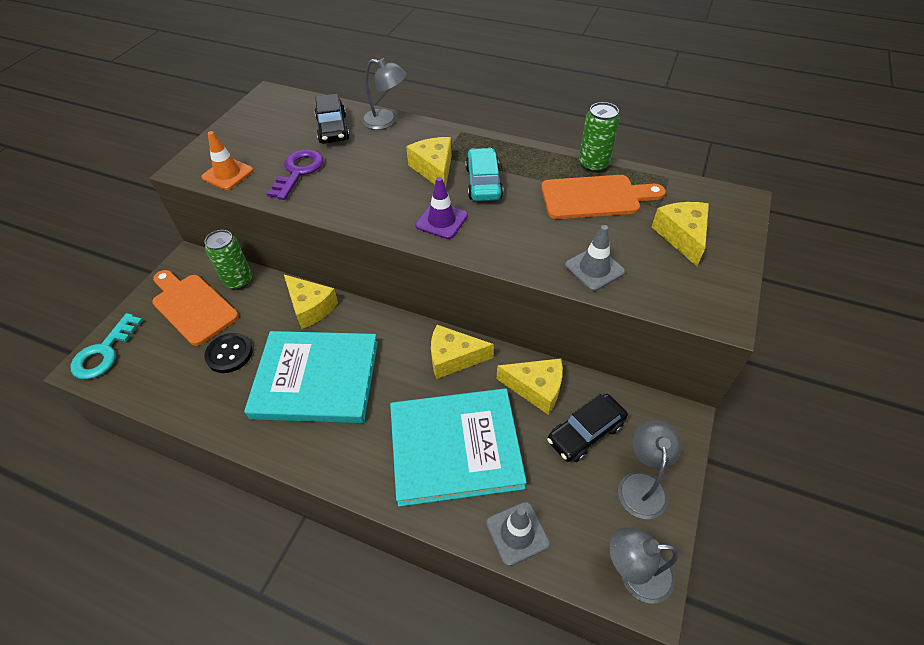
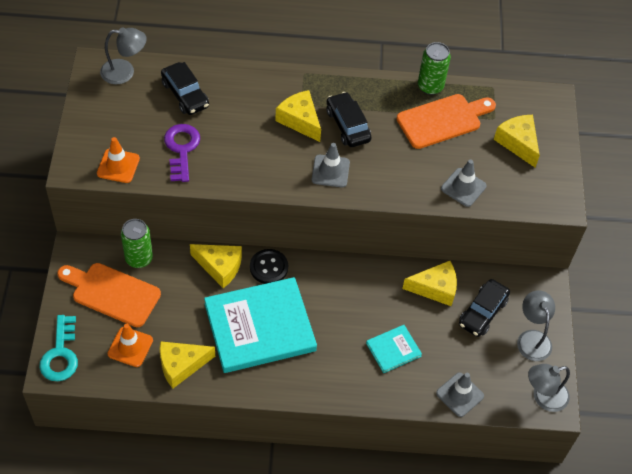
camera: 25 degrees left, 5 degrees up
black button [204,333,253,373] -> black button moved to [250,249,288,284]
grey lamp [362,58,407,130] -> grey lamp moved to [100,27,147,85]
turquoise book [390,388,527,507] -> turquoise book [366,325,422,373], size x0.46
purple traffic cone [415,177,468,239] -> grey traffic cone [312,143,350,188]
yellow cheese [431,325,494,379] -> yellow cheese moved to [160,341,215,388]
turquoise car [465,148,503,201] -> black car [327,92,372,147]
none -> orange traffic cone [108,324,153,367]

